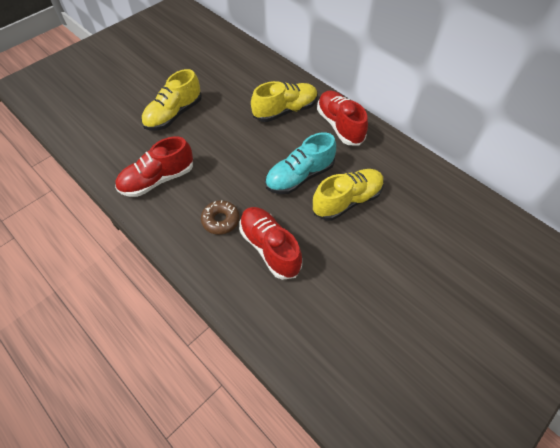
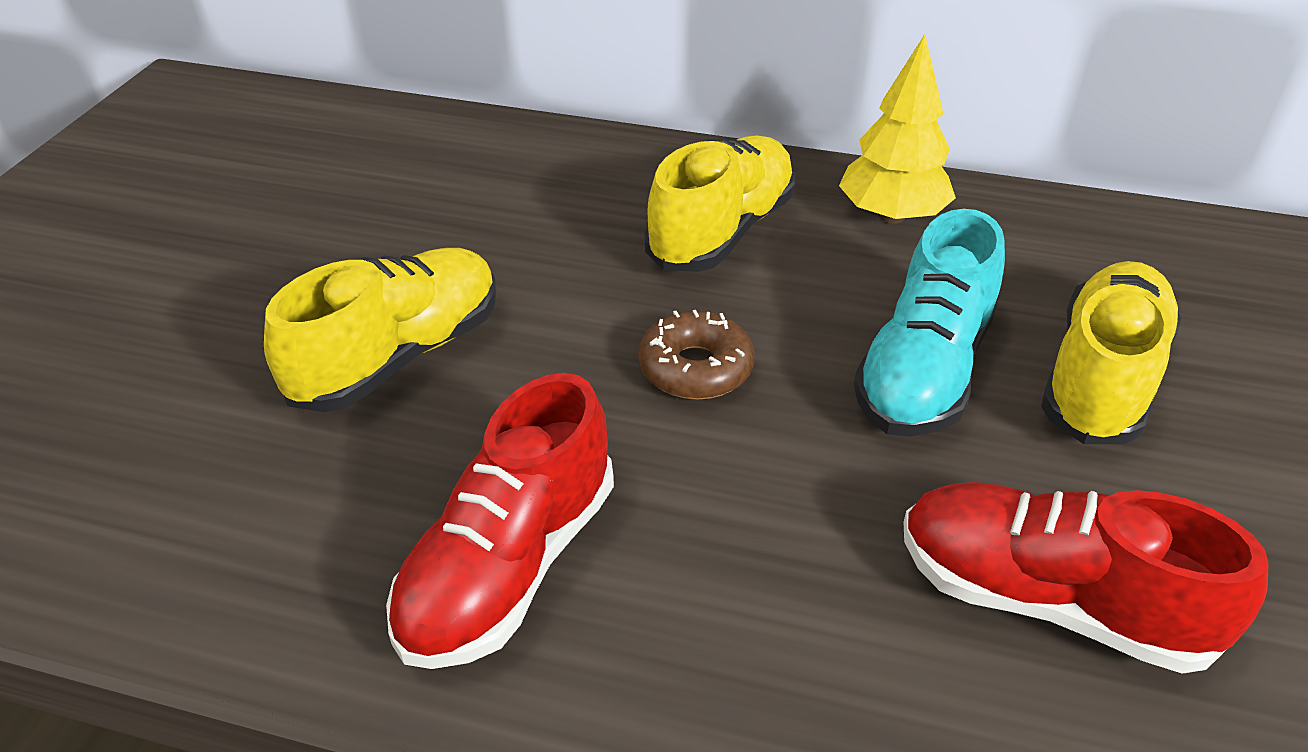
camera: 30 degrees left, 15 degrees down
yellow shoe [141,69,202,130] -> yellow shoe turned 150 degrees counterclockwise [264,248,496,412]
brown donut [201,200,239,235] -> brown donut moved to [638,310,754,400]
red shoe [317,90,368,145] -> yellow tree [839,34,956,224]

